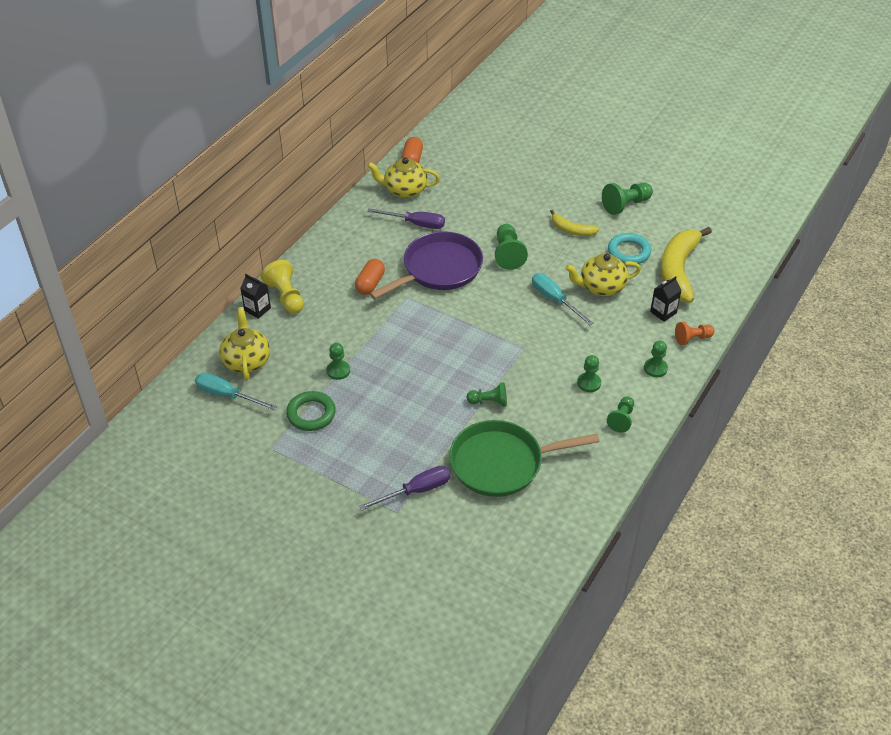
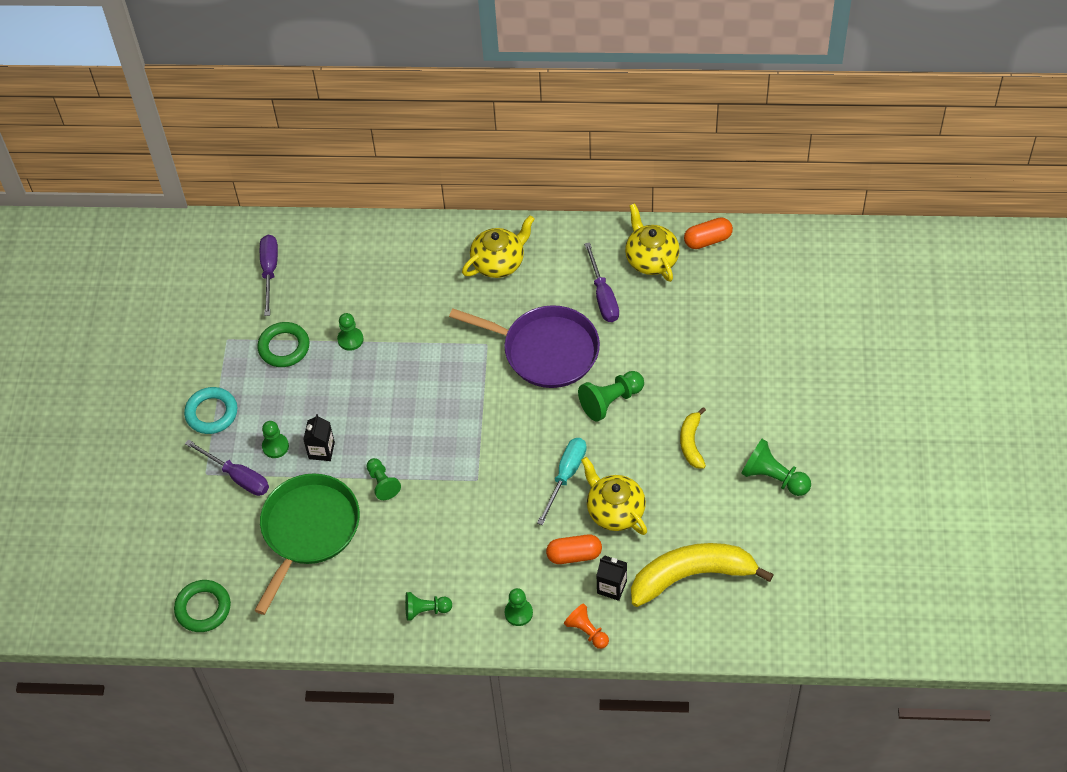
camera: 65 degrees right, 10 degrees up
turquoise screwdriver [195,373,277,410] -> purple screwdriver [260,235,278,316]
yellow teapot [219,307,270,380] -> yellow teapot moved to [462,215,535,278]
black carton [240,274,271,319] -> black carton moved to [303,414,335,461]
yellow pawn [261,260,304,314] -> none
orange capsule [355,259,385,295] -> orange capsule moved to [546,534,602,564]
green pan [449,420,599,497] -> green pan turned 60 degrees clockwise [254,473,360,615]
green pawn [577,355,601,392] -> green pawn moved to [262,421,289,458]
turquoise ring [608,233,651,264] -> turquoise ring moved to [184,387,237,434]
none -> green ring [174,580,231,632]

